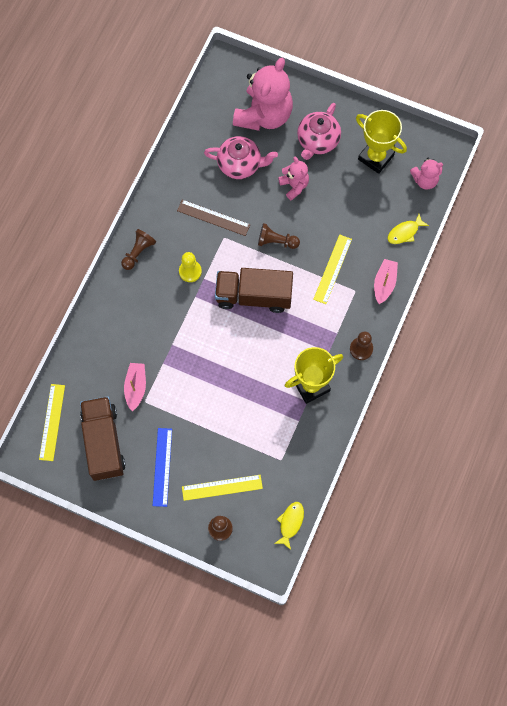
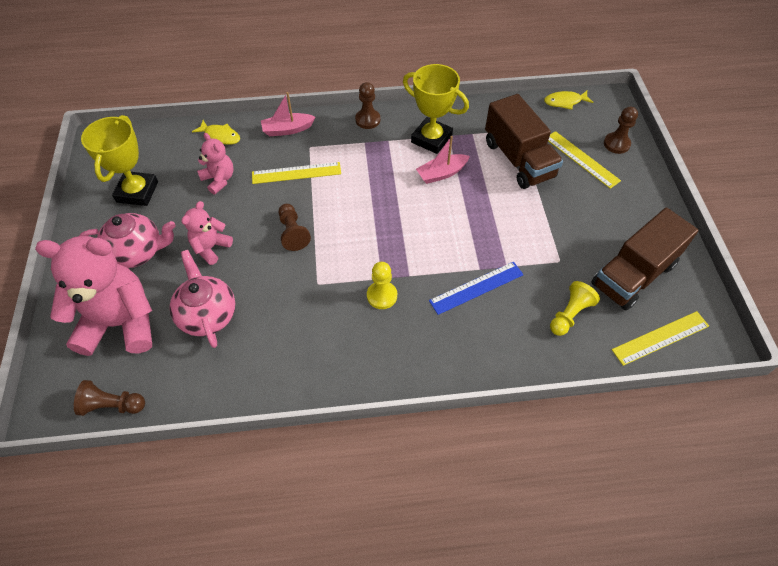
camera: 120 degrees left, 15 degrees down
brown pawn [121,229,156,270] -> brown pawn moved to [74,380,145,416]
pink boat [124,363,146,411] -> pink boat moved to [416,136,470,184]
blue ruler [153,428,172,507] -> blue ruler moved to [429,262,524,315]
brown ruler [177,200,250,236] -> none
brown truck [215,268,293,313] -> brown truck moved to [485,94,563,189]
pink teddy bear [410,158,443,190] -> pink teddy bear moved to [197,133,234,195]
none -> yellow pawn [550,281,600,336]

